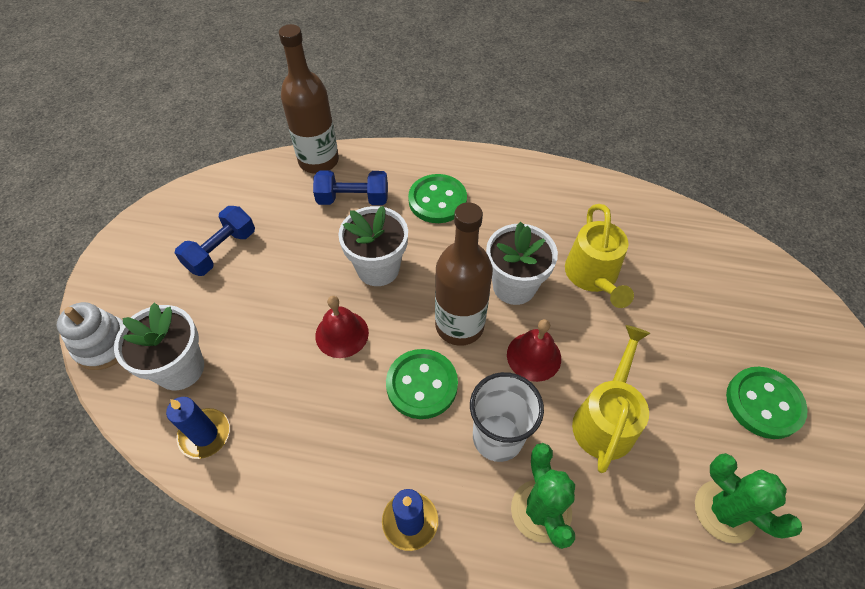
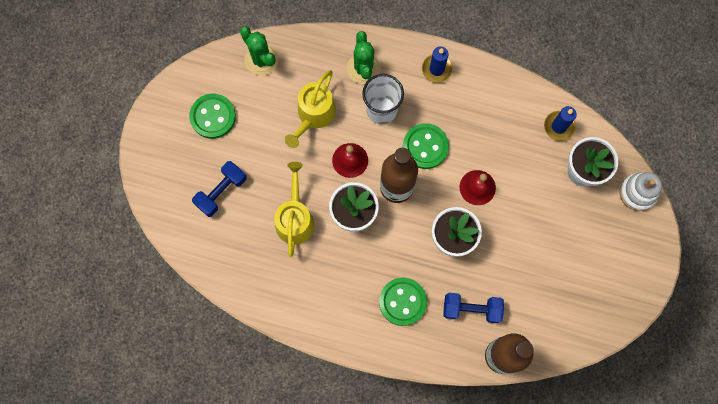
camera: 175 degrees left, 20 degrees up
blue dumbbell [175,206,255,276] -> blue dumbbell moved to [192,161,247,217]

